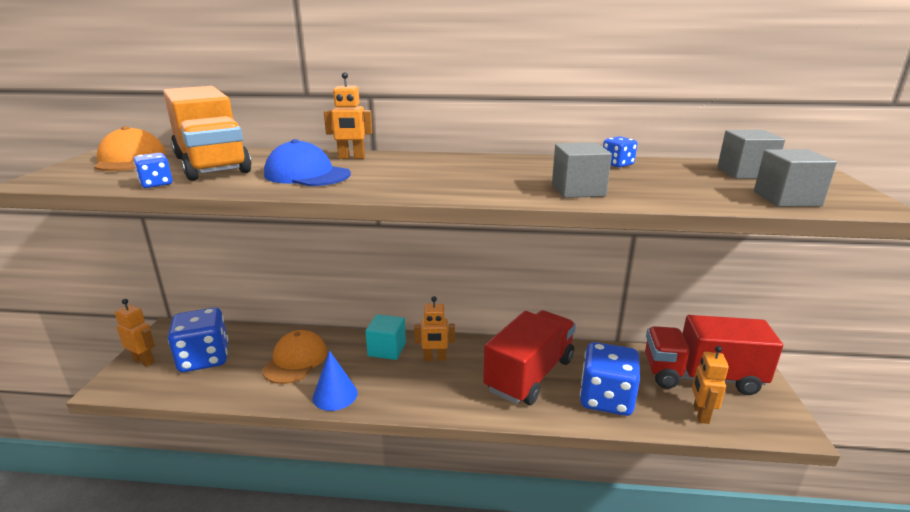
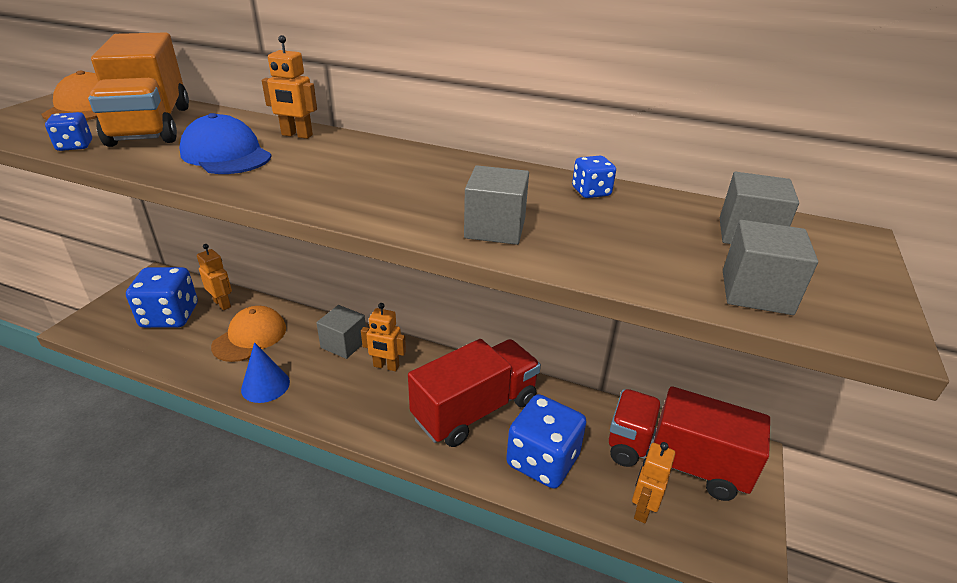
camera: 15 degrees right, 10 degrees up
orange robot [115,299,155,366] -> orange robot moved to [197,244,232,310]
turquoise cube [365,314,406,360] -> grey cube [316,305,366,359]

